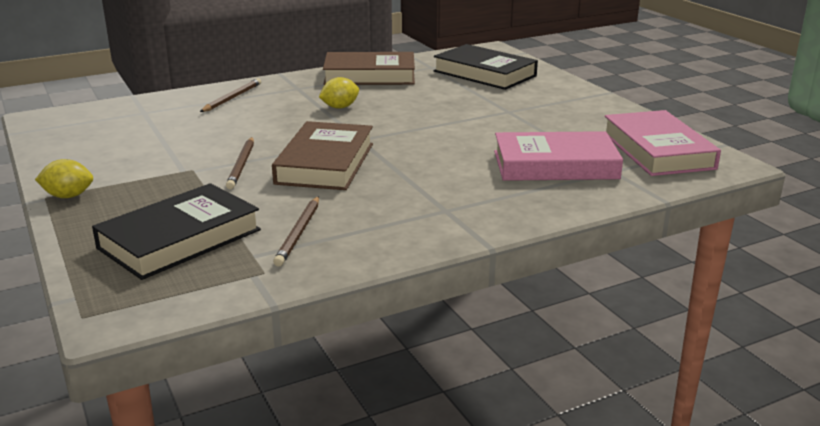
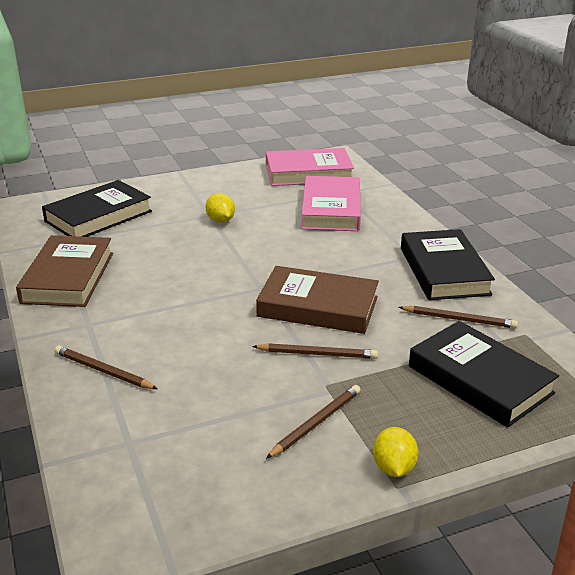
camera: 85 degrees left, 5 degrees up
yellow lemon [319,77,359,109] -> yellow lemon moved to [206,193,235,223]
none -> brown pencil [266,385,360,459]
none -> black book [401,229,495,300]

